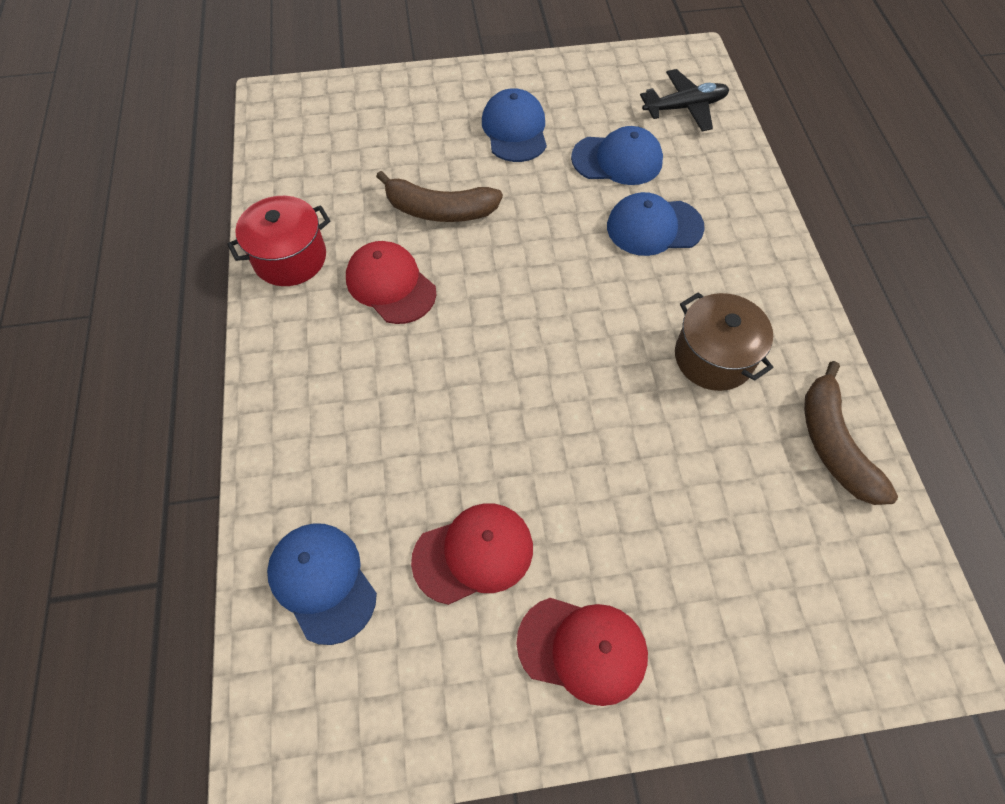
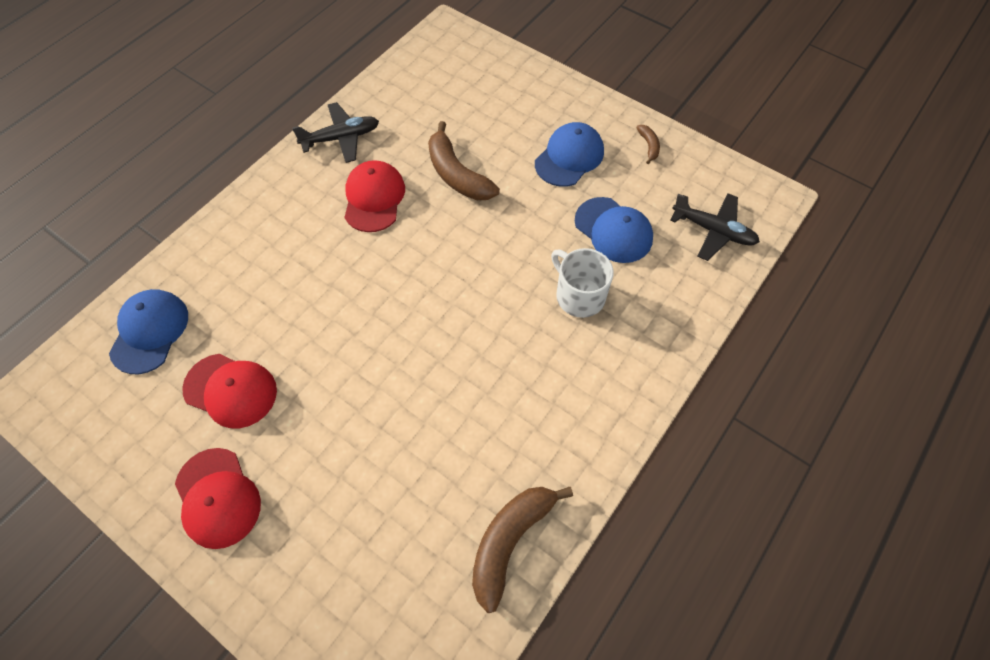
camera: 45 degrees right, 0 degrees up
red pot [227,196,330,286] -> black plane [292,102,379,163]
blue cap [607,192,705,256] -> white mug [551,248,614,318]
brown pot [675,292,773,391] -> none
none -> brown banana [636,125,660,164]

